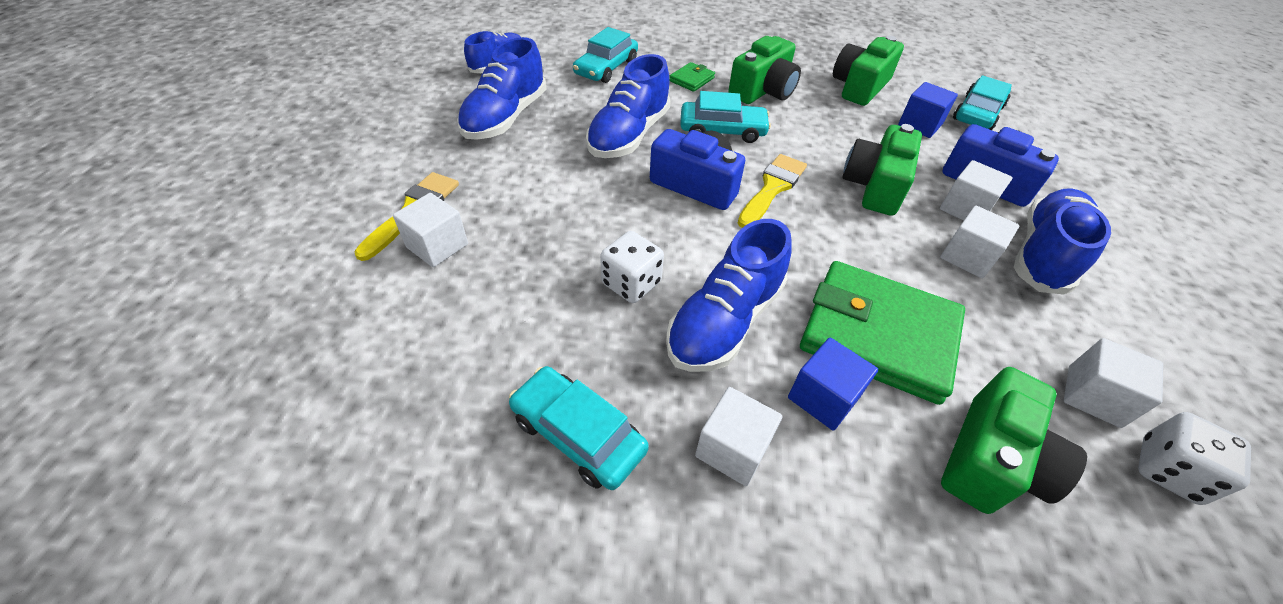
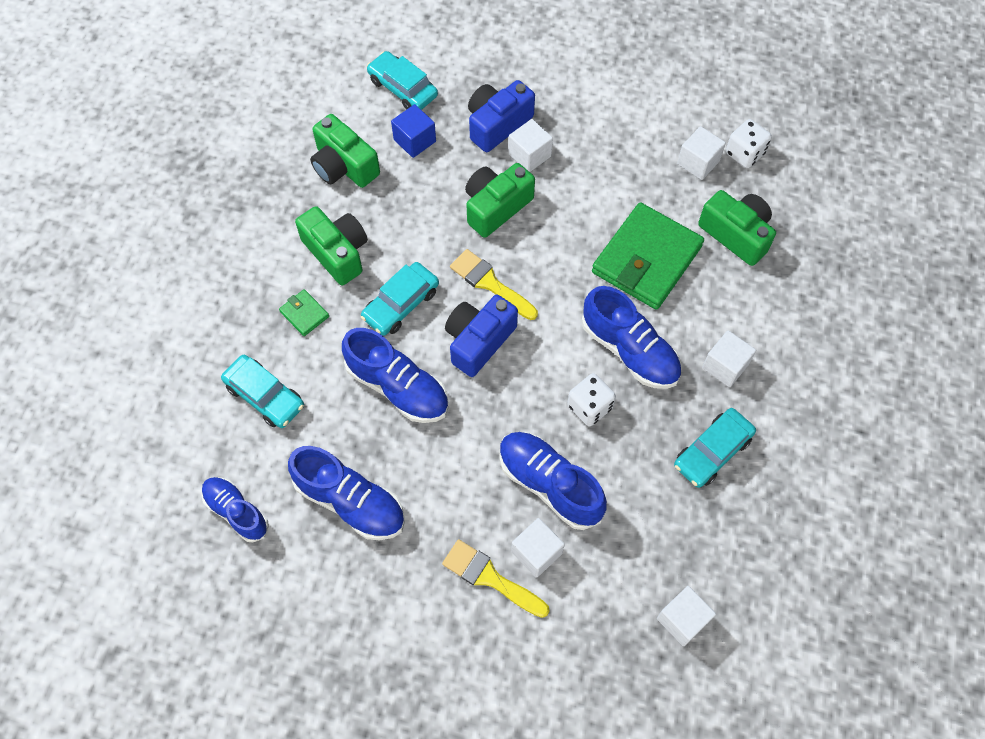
camera: 80 degrees left, 15 degrees up
turquoise car [680,91,771,143] -> turquoise car turned 150 degrees counterclockwise [361,262,439,336]
blue cube [788,337,878,431] -> none
green camera [843,124,922,216] -> green camera turned 105 degrees clockwise [465,163,535,238]
white cube [940,206,1019,278] -> white cube moved to [657,586,716,646]
blue shoe [1014,188,1111,295] -> blue shoe moved to [499,432,607,530]

